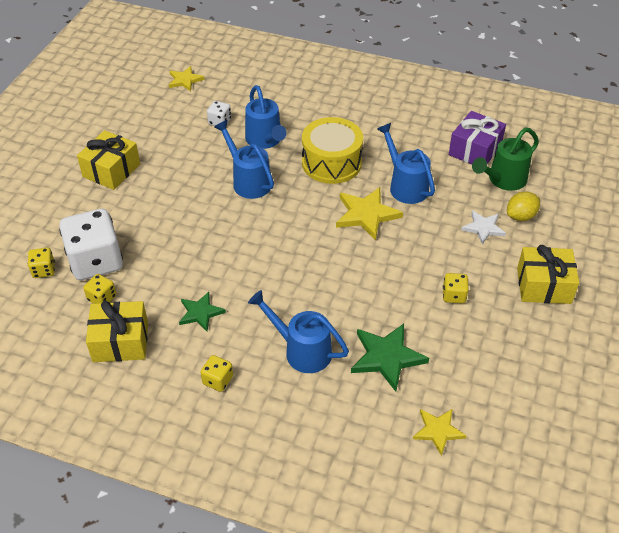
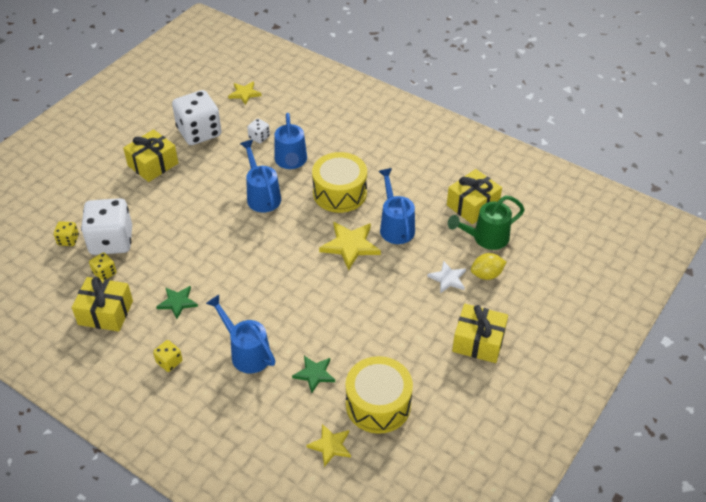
camera: 15 degrees right, 0 degrees up
green star [351,324,429,391] -> green star [292,356,335,393], size x0.63
yellow dice [443,273,469,303] -> none
purple gift [449,111,506,164] -> yellow gift [447,169,502,224]
none -> white dice [172,90,222,145]
none -> yellow drum [346,356,413,434]

